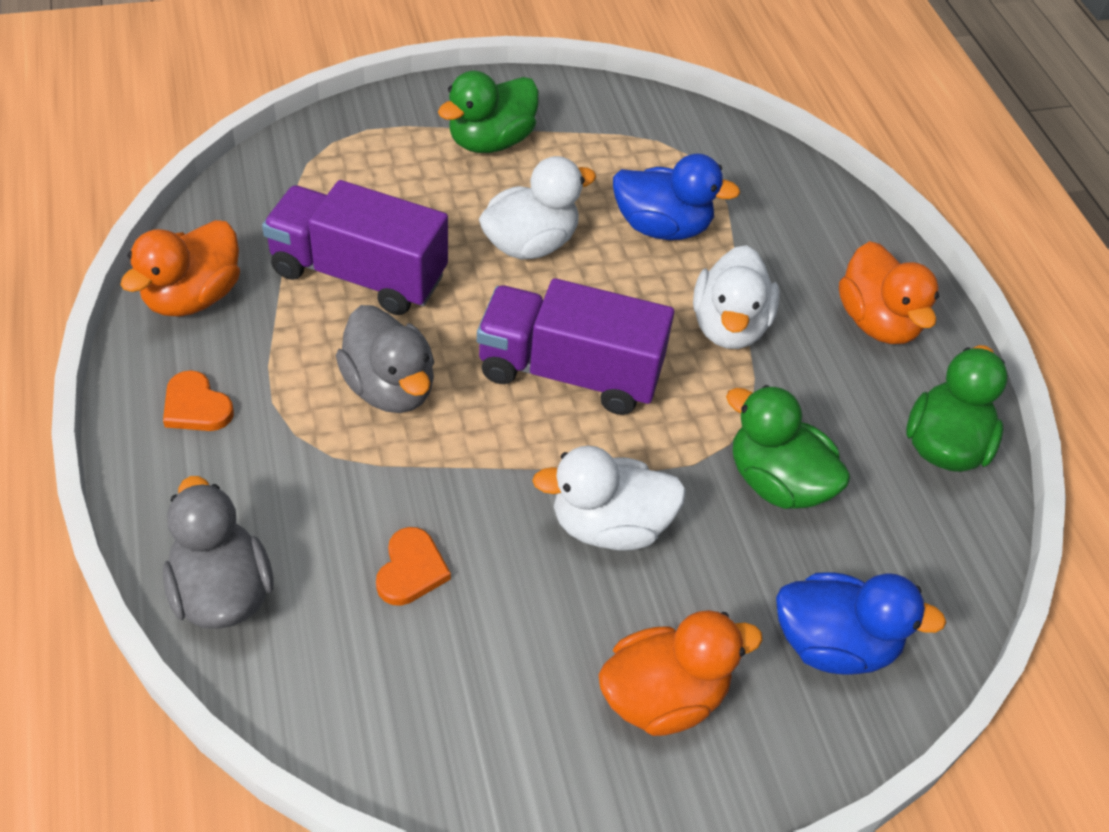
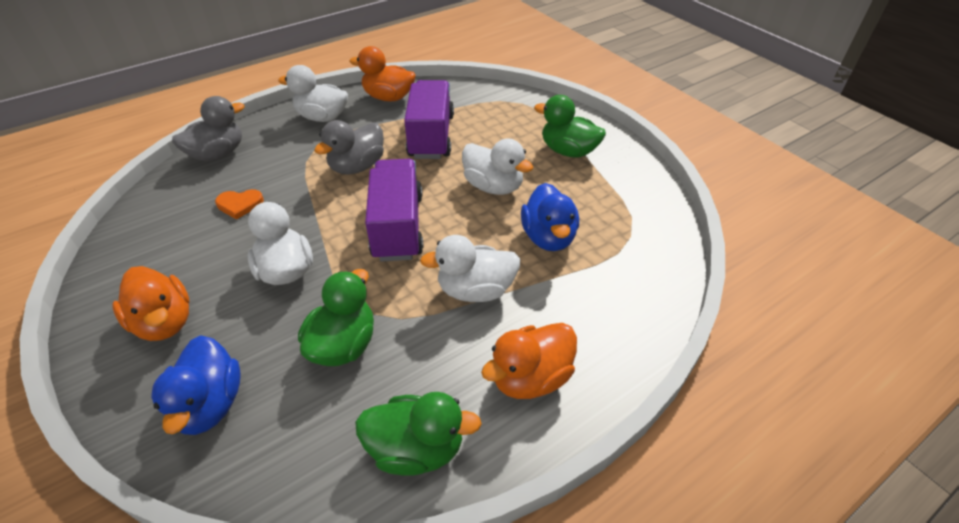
camera: 75 degrees right, 5 degrees down
orange heart [163,370,234,431] -> white duck [278,65,348,122]

